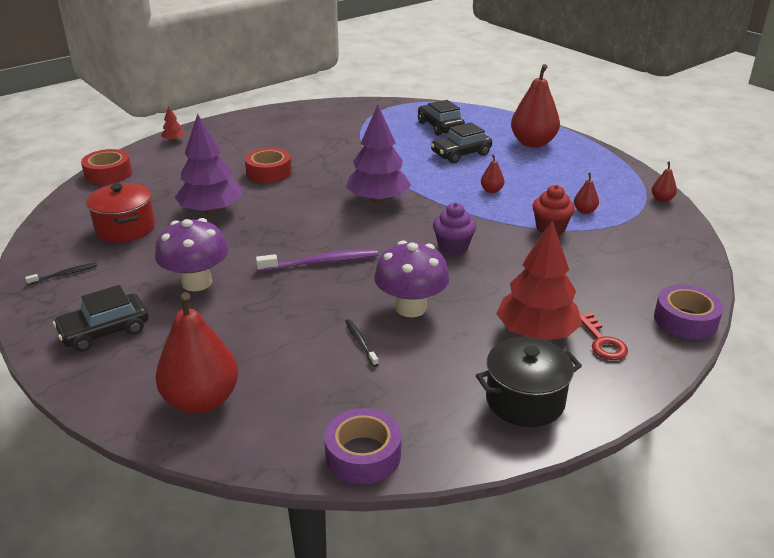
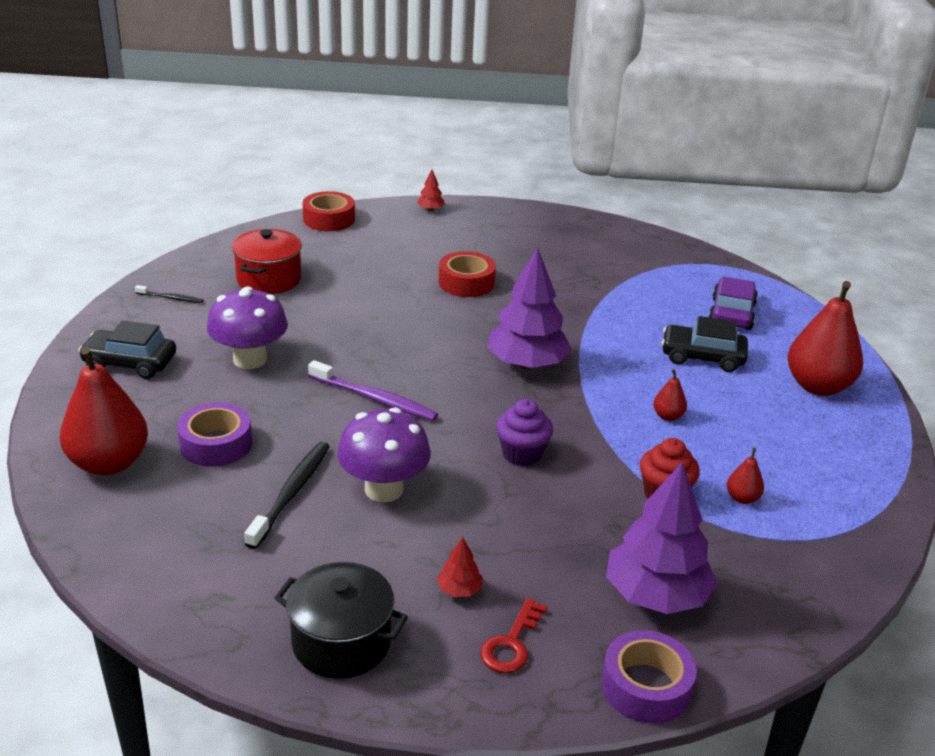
camera: 40 degrees right, 0 degrees up
purple tree [175,113,242,215] -> purple tree moved to [606,462,717,614]
purple tape [324,408,401,484] -> purple tape moved to [177,402,252,467]
black toothbrush [345,319,379,366] -> black toothbrush [245,442,330,549], size x1.85
black car [418,100,465,136] -> purple car [709,277,758,330]
red tree [496,221,582,340] -> red tree [437,537,483,597], size x0.42
red pear [652,162,677,202] -> none

